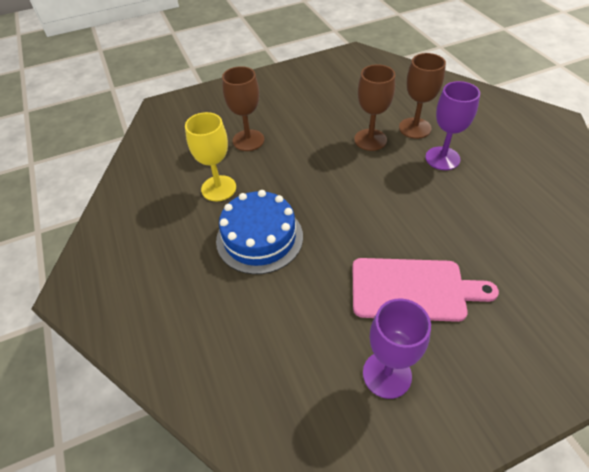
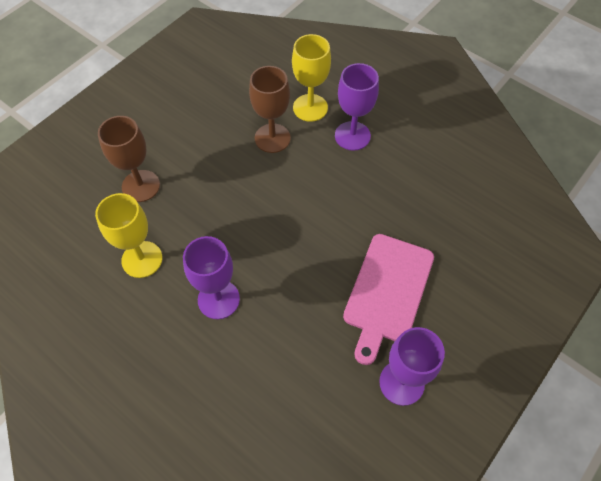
camera: 30 degrees left, 10 degrees up
blue cake [216,190,303,274] -> purple goblet [183,236,240,319]
pink cutting board [352,258,499,322] -> pink cutting board turned 135 degrees clockwise [343,234,434,365]
brown goblet [399,53,446,139] -> yellow goblet [292,34,331,122]

